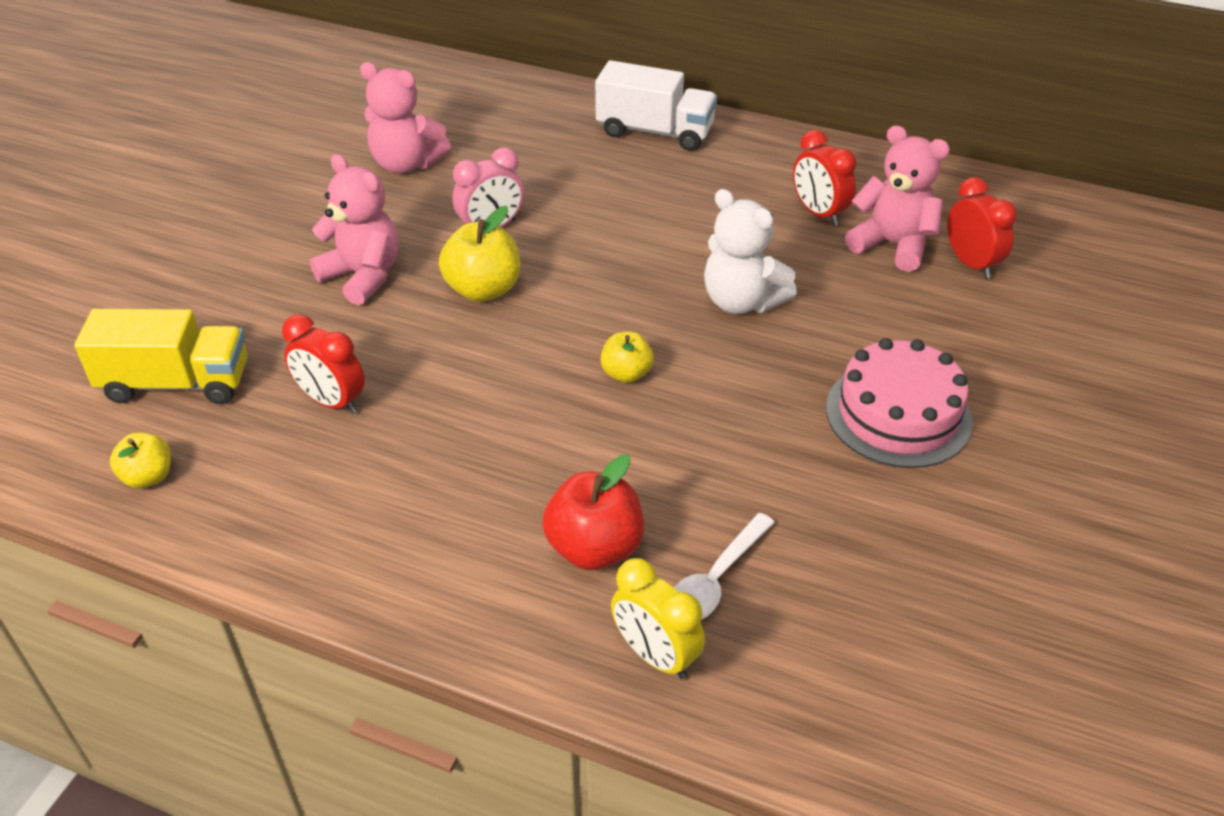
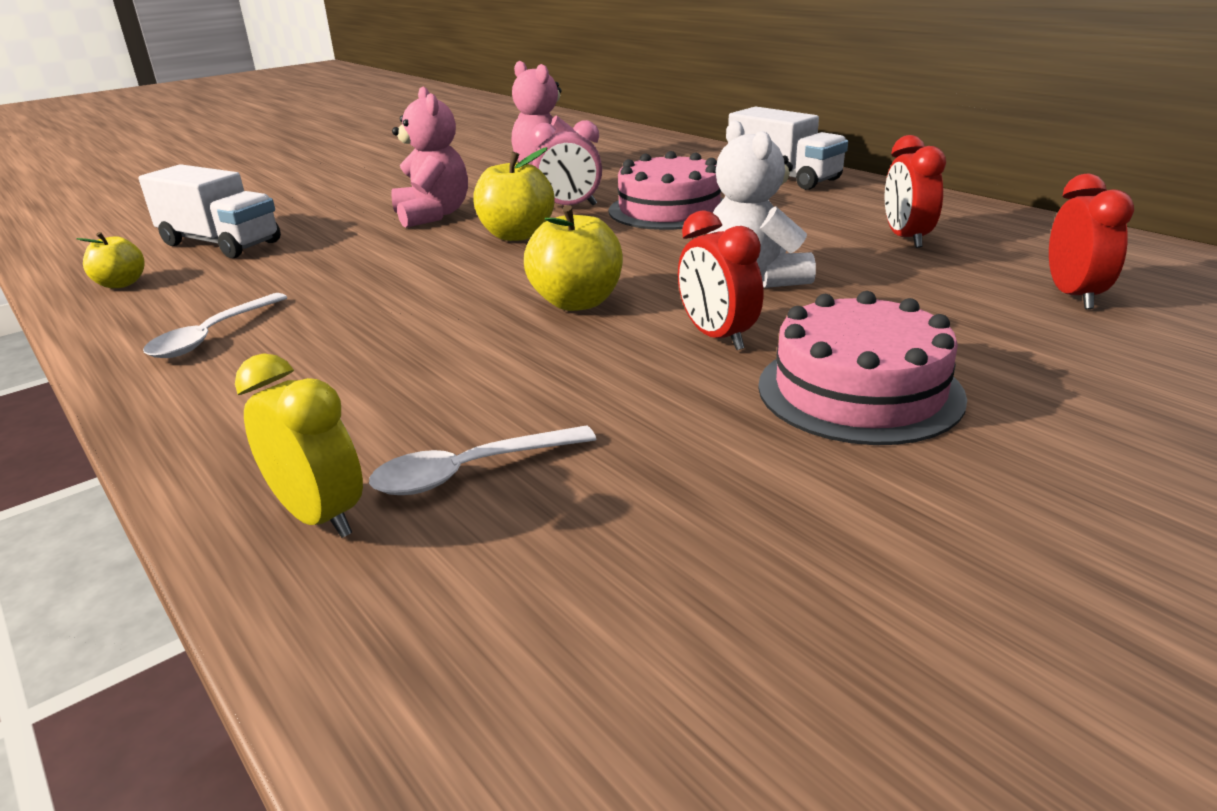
camera: 30 degrees right, 15 degrees down
yellow truck [74,309,247,404] -> white truck [139,164,281,258]
red clock [282,315,365,414] -> red clock moved to [678,210,763,350]
red apple [542,454,644,570] -> none
yellow apple [600,332,654,383] -> yellow apple [524,205,623,311], size x1.64
yellow clock [611,558,705,679] -> yellow clock turned 150 degrees clockwise [235,353,363,538]
pink teddy bear [845,125,950,272] -> none
none -> white spoon [143,293,288,358]
none -> pink cake [609,151,723,230]

